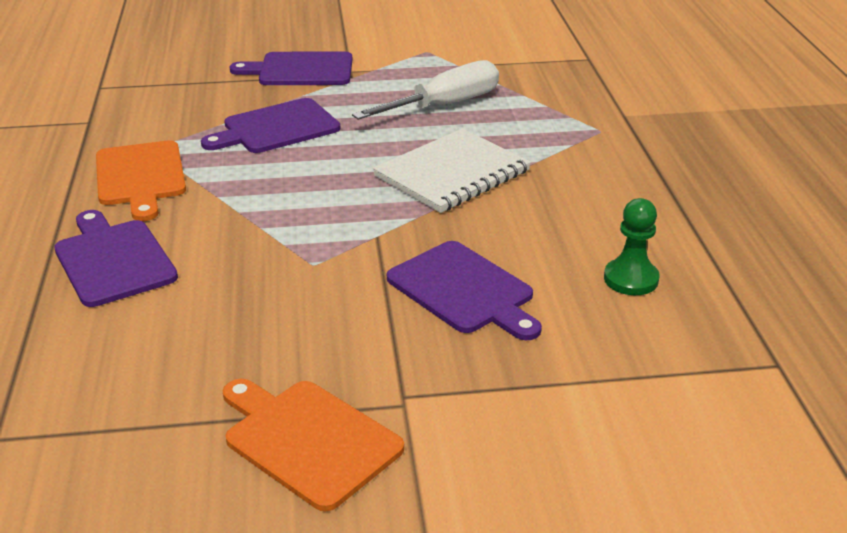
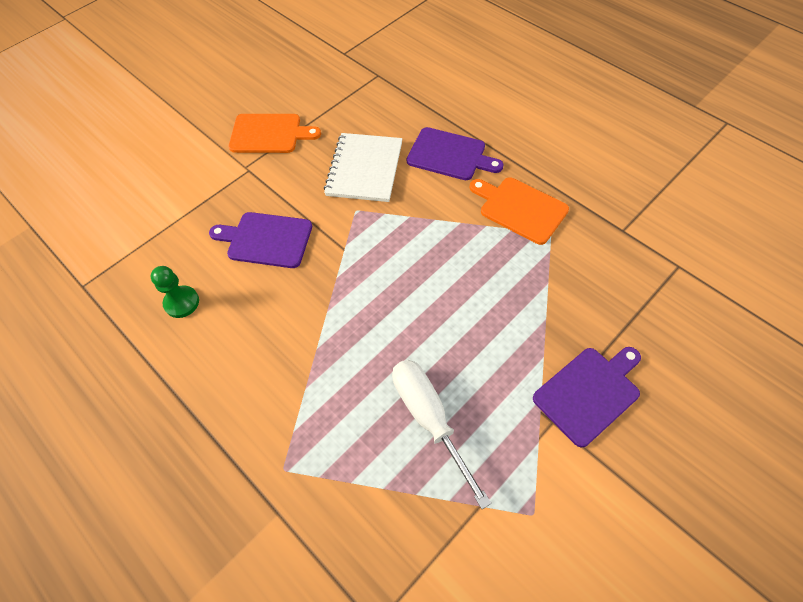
camera: 145 degrees right, 25 degrees up
purple cutting board [201,98,340,153] -> none
white screwdriver [352,60,499,120] -> white screwdriver turned 135 degrees clockwise [392,360,492,509]
white notebook [373,128,531,213] -> white notebook moved to [324,133,403,202]

